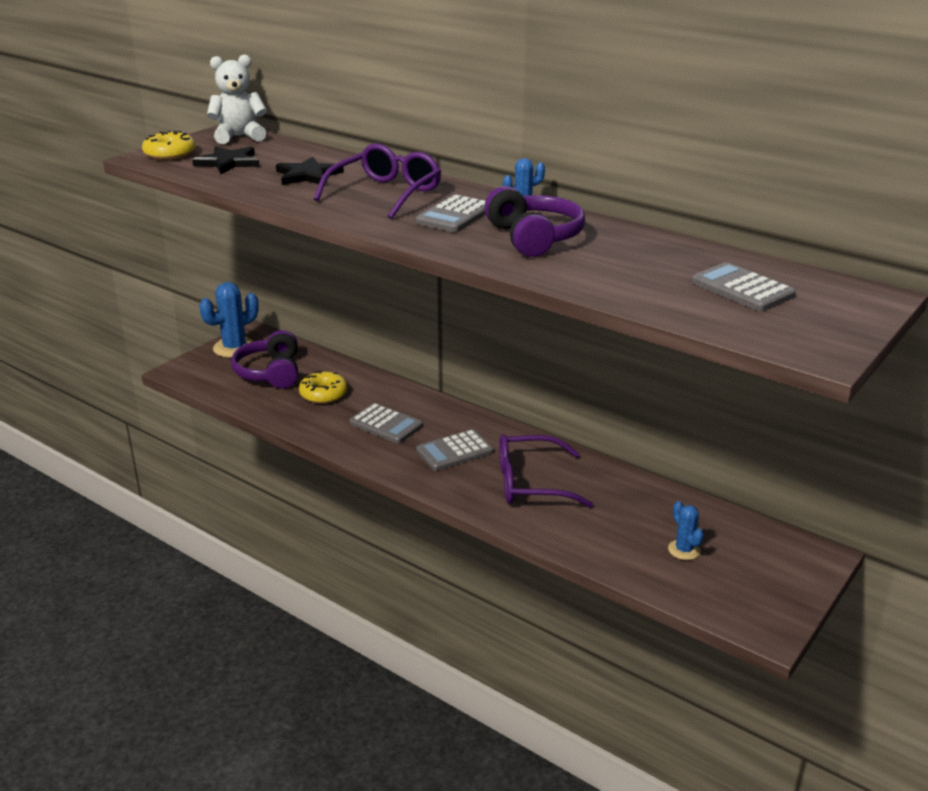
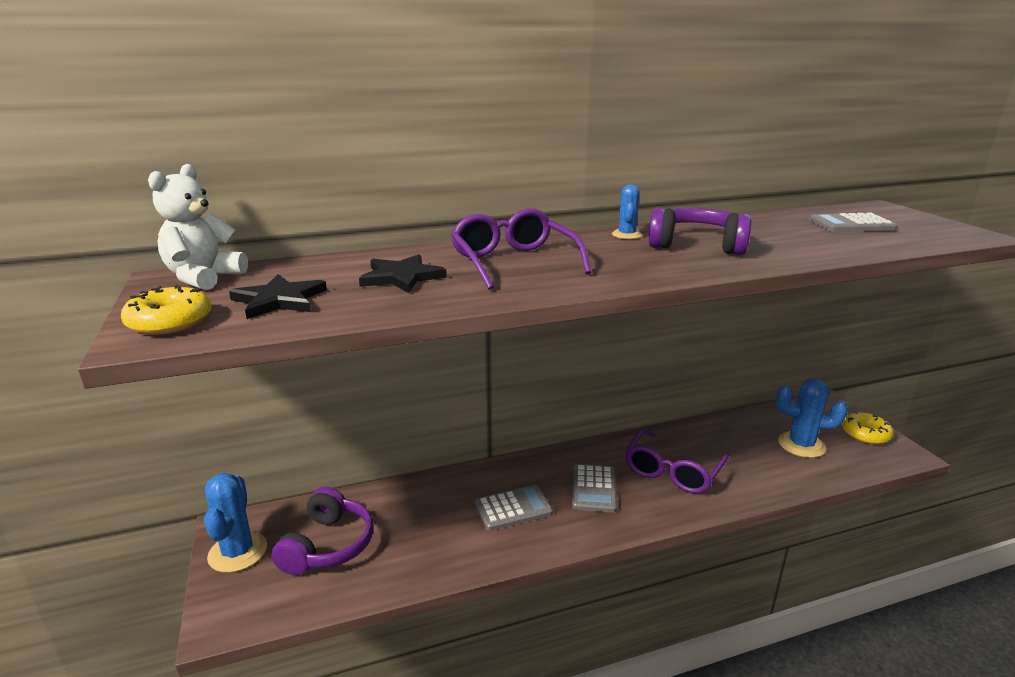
camera: 55 degrees left, 5 degrees down
purple headphones [231,330,298,389] -> purple headphones turned 105 degrees counterclockwise [271,487,373,575]
yellow donut [299,371,348,404] -> yellow donut moved to [842,411,894,444]
grey calculator [415,195,486,232] -> none
blue cactus [668,501,704,560] -> blue cactus [776,378,848,458], size x1.78

